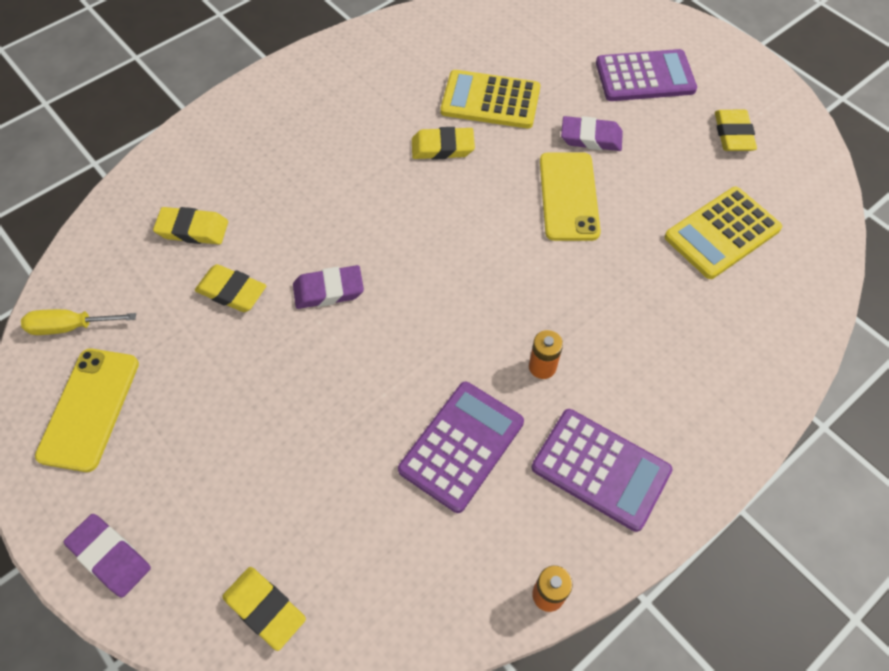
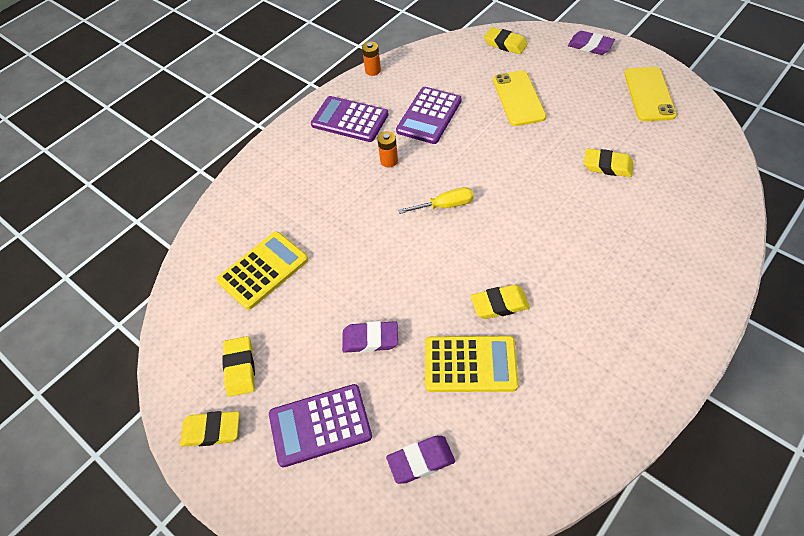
camera: 175 degrees right, 5 degrees down
yellow screwdriver [21,309,136,335] -> yellow screwdriver moved to [398,187,474,214]
yellow eraser [153,207,228,245] -> yellow eraser moved to [180,411,240,447]
purple eraser [293,265,364,309] -> purple eraser moved to [386,436,455,484]
yellow phone [540,152,601,241] -> yellow phone moved to [493,70,546,126]

